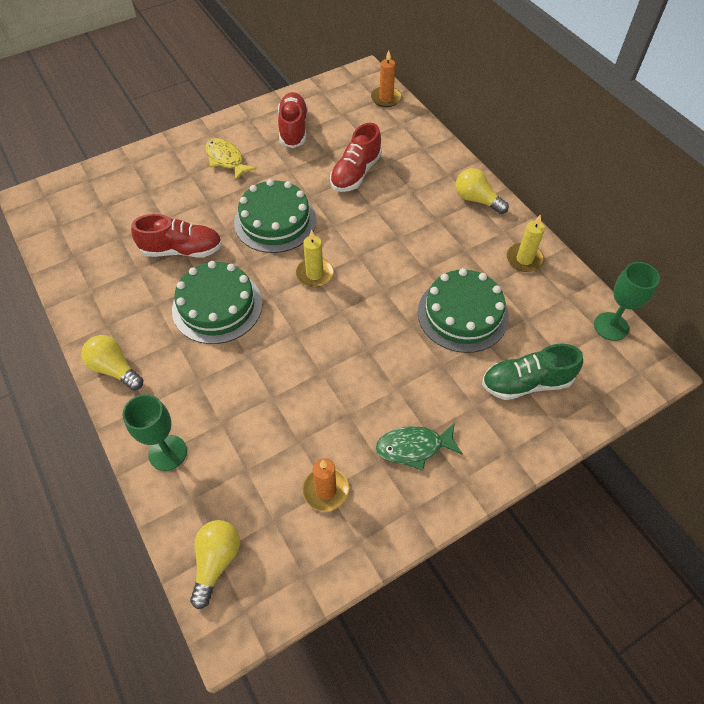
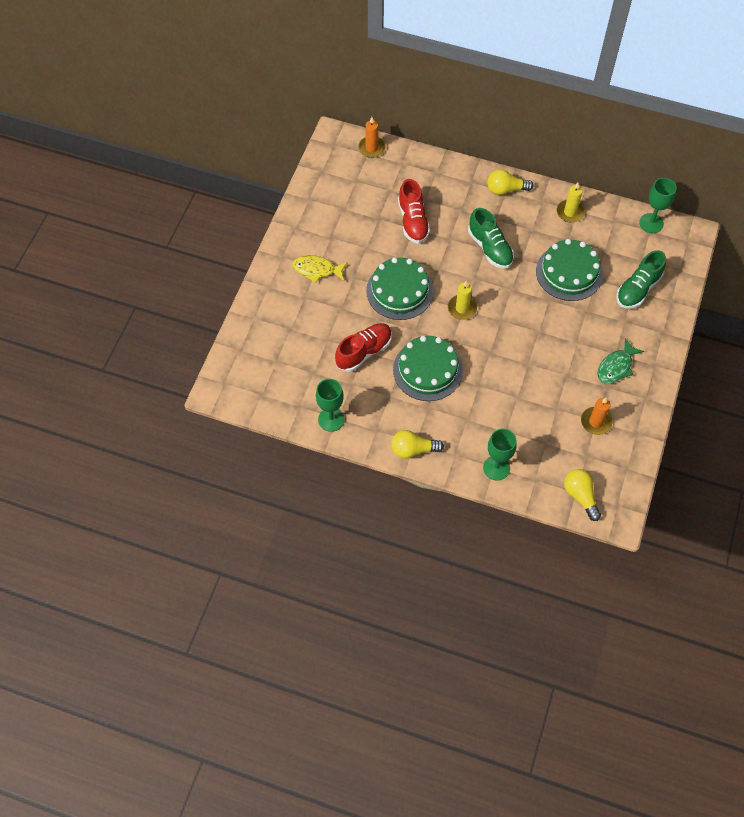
camera: 40 degrees left, 5 degrees up
red shoe [278,92,308,148] -> none
none -> green goblet [316,379,345,432]
none -> green shoe [468,208,514,269]

